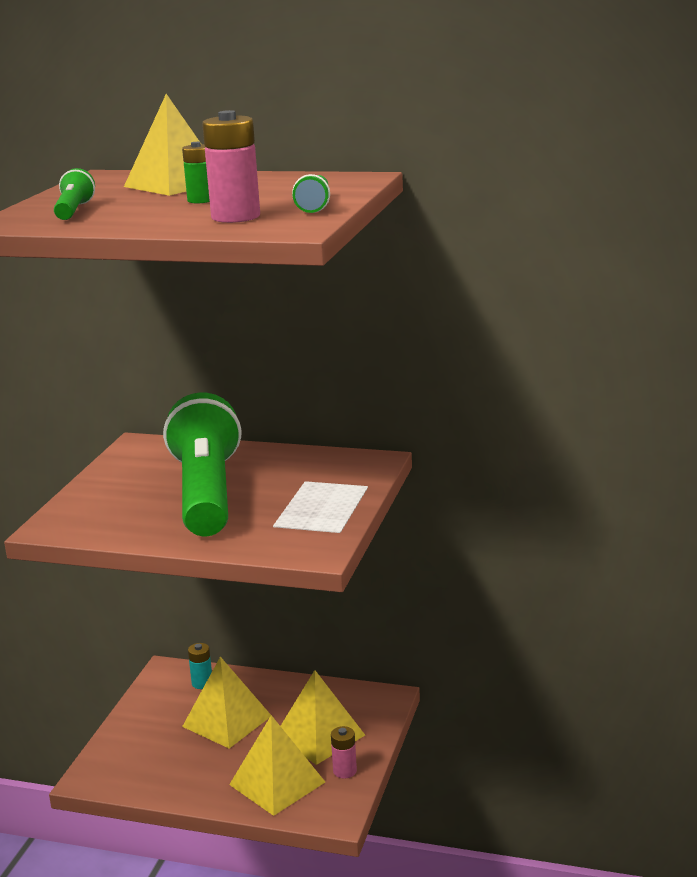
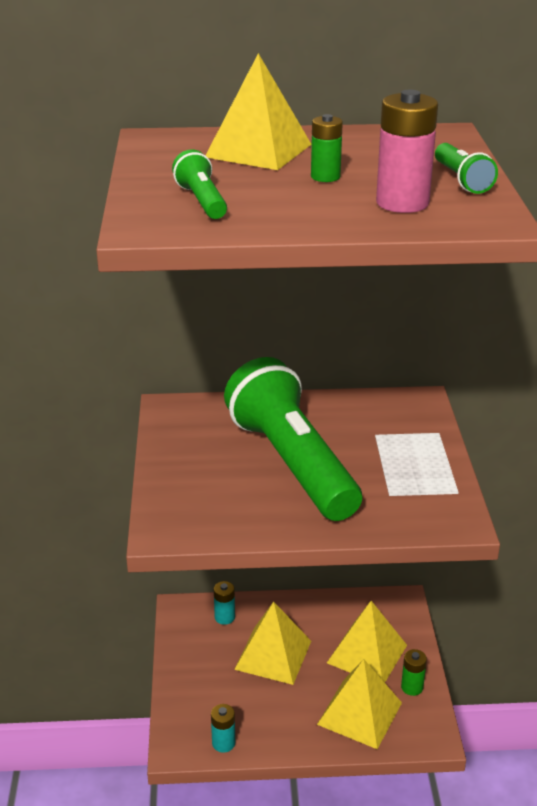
camera: 20 degrees left, 10 degrees up
pink battery [331,726,357,779] -> green battery [401,649,427,696]
none -> turquoise battery [211,704,235,753]

